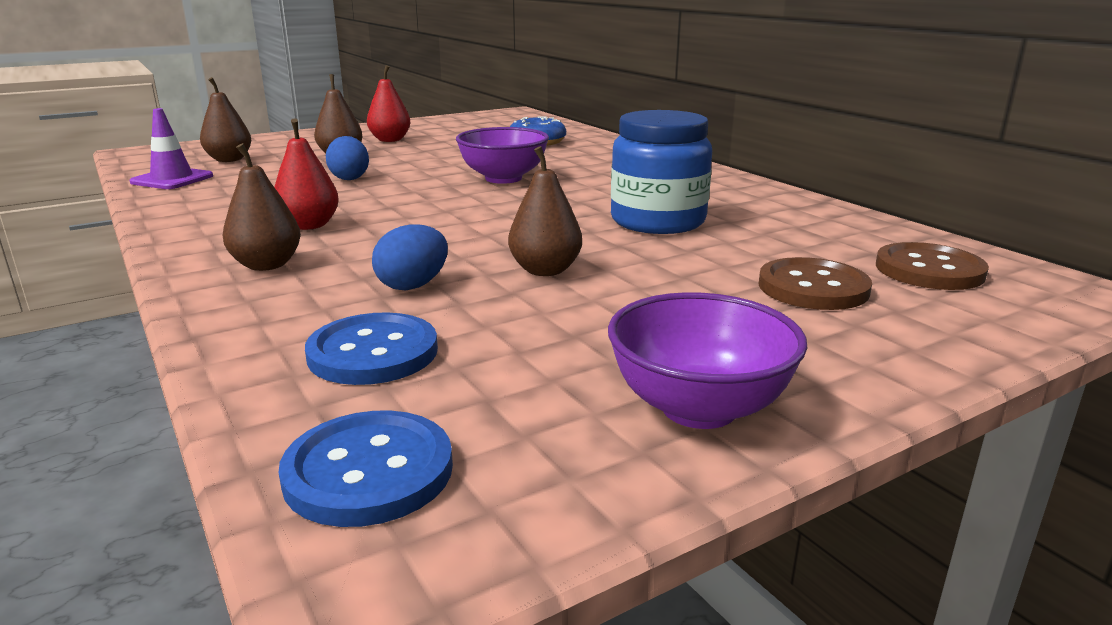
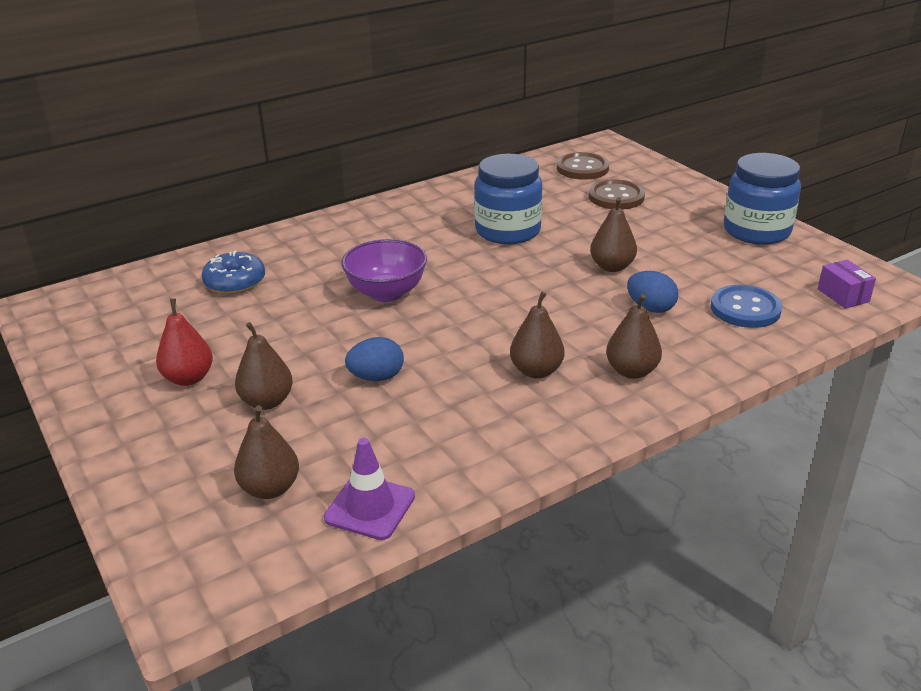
camera: 90 degrees left, 10 degrees up
red pear [274,118,339,230] -> brown pear [510,292,564,379]
blue button [278,410,453,527] -> purple box [818,260,876,309]
purple bowl [608,292,807,429] -> blue jar [724,153,801,245]

